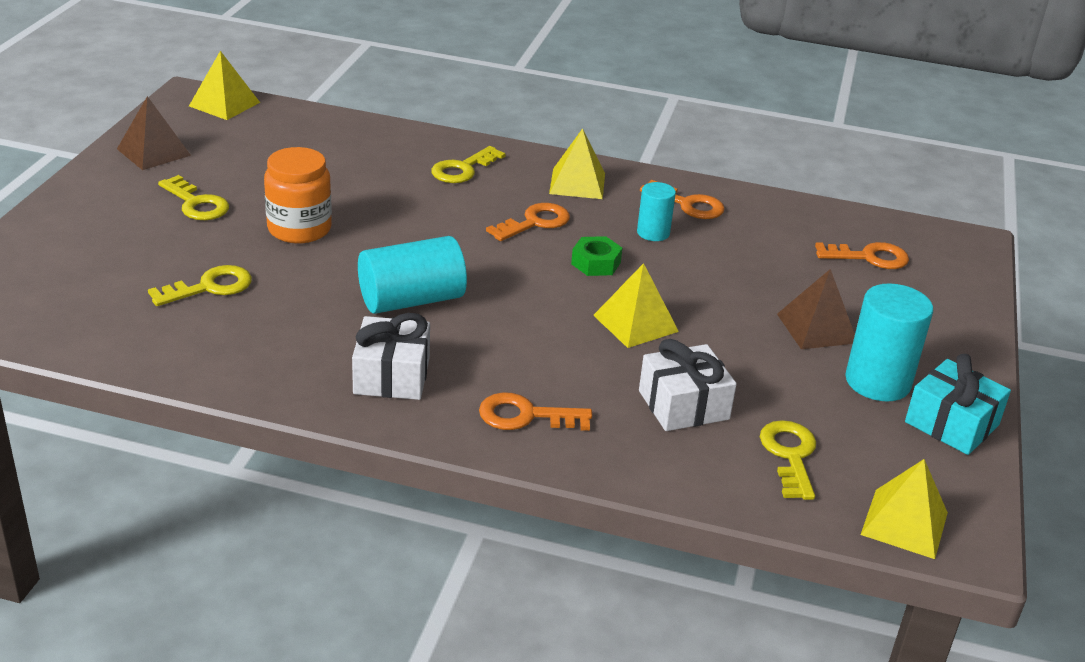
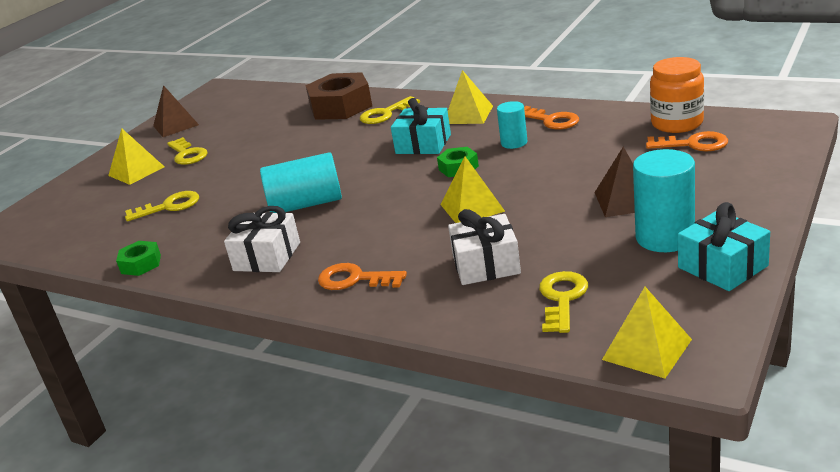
camera: 20 degrees right, 5 degrees down
yellow pyramid [189,51,260,120] -> yellow pyramid moved to [108,128,164,185]
orange jar [264,147,332,244] -> orange jar moved to [650,57,704,133]
orange key [486,203,570,241] -> turquoise gift [391,98,451,154]
none -> green nut [116,241,161,276]
none -> brown nut [305,72,372,120]

